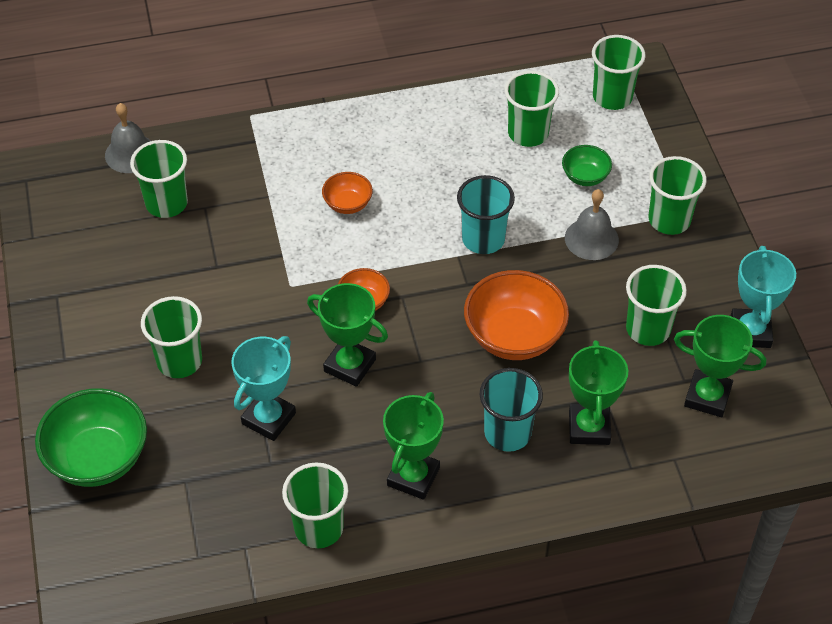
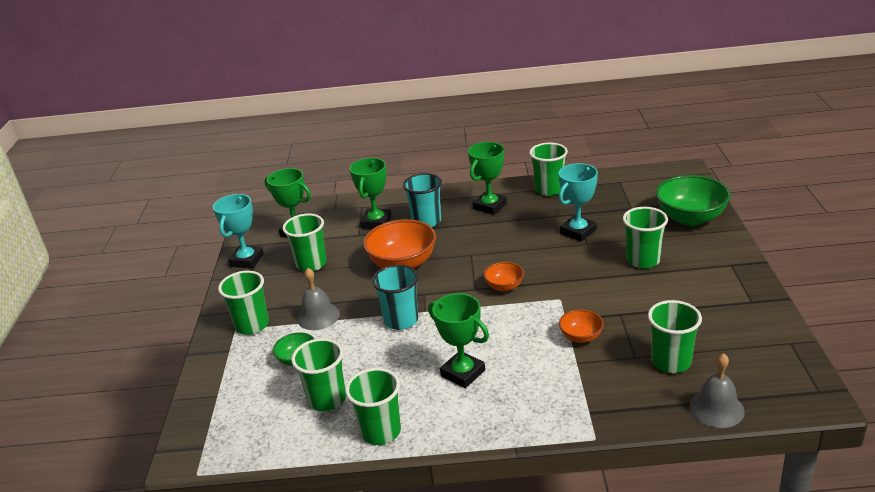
camera: 165 degrees left, 20 degrees down
green trophy [307,283,388,387] -> green trophy moved to [428,293,489,388]
orange bowl [322,172,373,214] -> orange bowl moved to [559,309,604,343]
green cup [592,35,645,110] -> green cup moved to [345,368,401,445]

